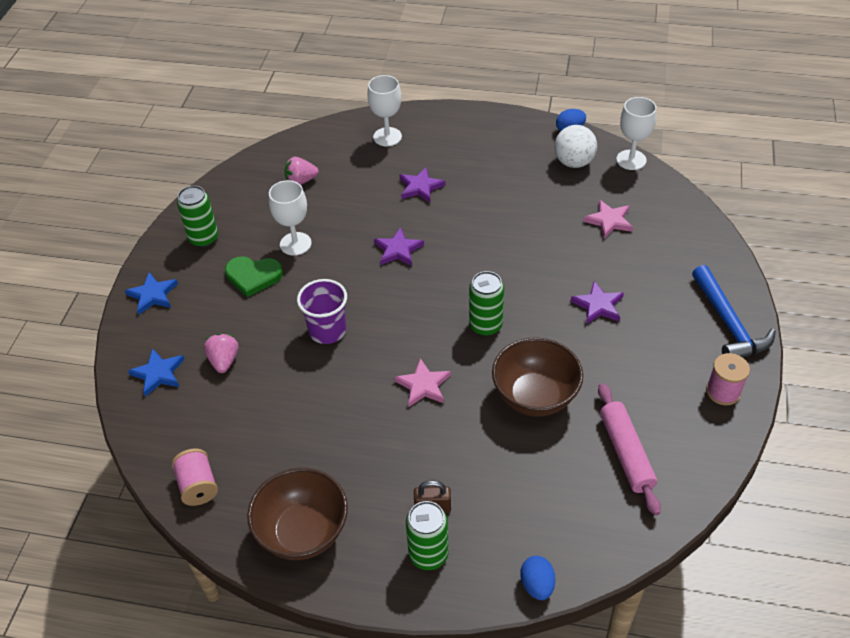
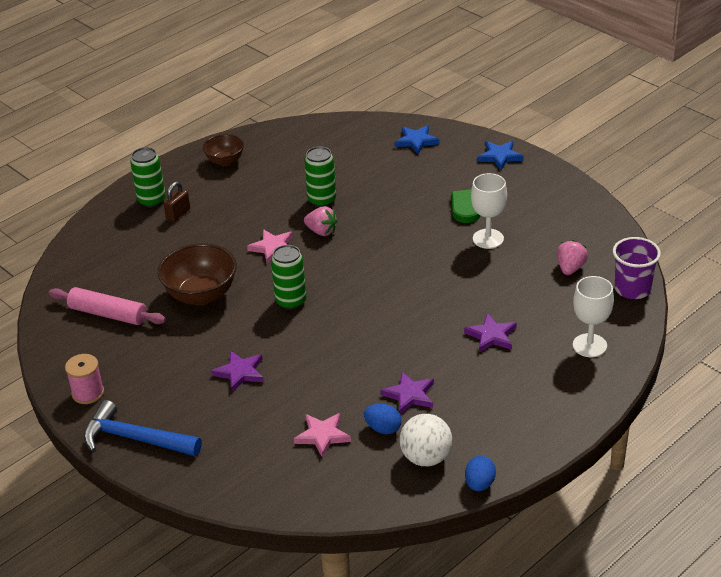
camera: 125 degrees right, 10 degrees down
pink spool [171,448,218,506] -> none
green can [177,186,218,248] -> green can moved to [304,147,336,207]
pink strawberry [204,333,238,373] -> pink strawberry moved to [304,206,338,236]
brown bowl [247,468,348,560] -> brown bowl [203,134,244,166], size x0.60
purple cup [297,279,347,344] -> purple cup moved to [613,237,661,299]
purple star [374,227,424,266] -> purple star moved to [381,372,434,414]
blue egg [520,556,555,600] -> blue egg moved to [364,404,401,434]
white goblet [616,97,657,170] -> none

